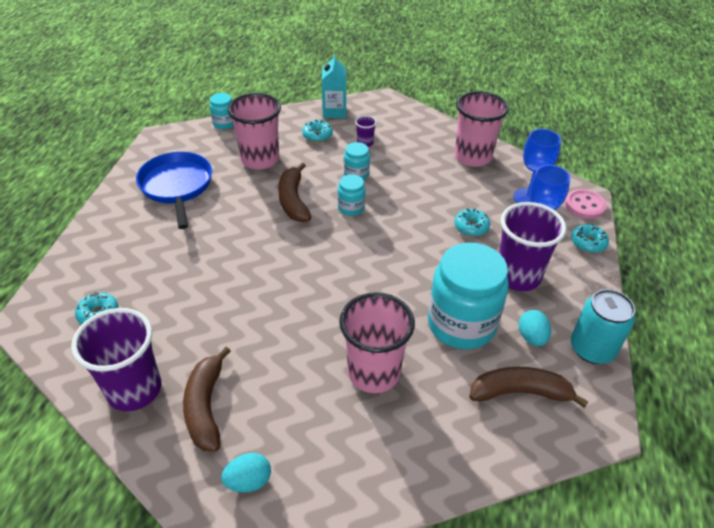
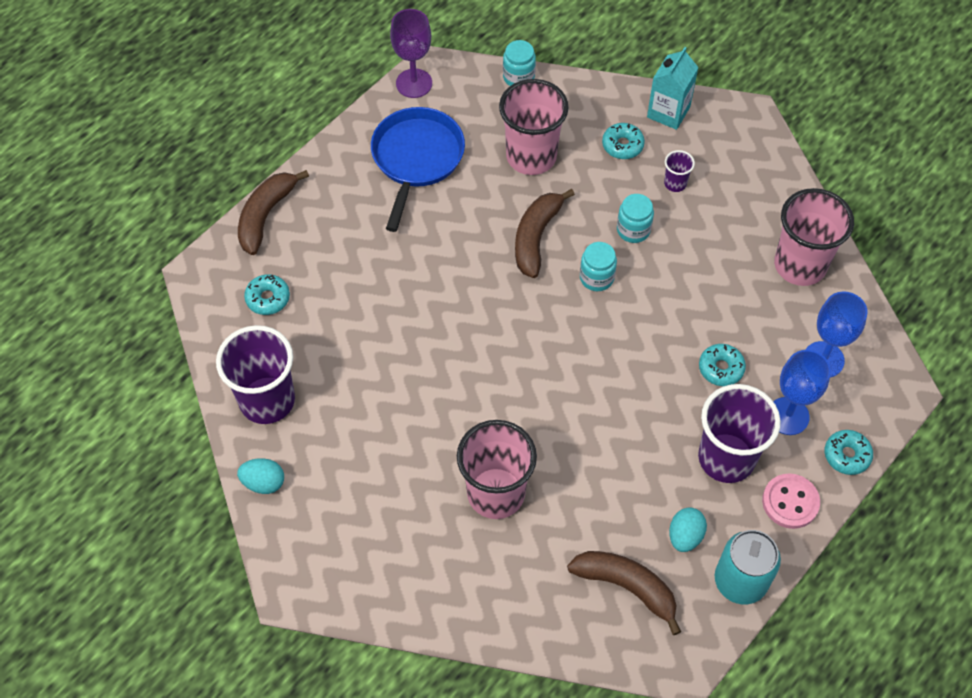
camera: 30 degrees right, 15 degrees up
brown banana [183,347,231,451] -> brown banana moved to [238,170,309,255]
turquoise egg [221,453,271,493] -> turquoise egg moved to [237,458,284,494]
turquoise jar [428,243,509,350] -> none
pink button [565,189,607,219] -> pink button moved to [762,474,820,529]
none -> purple goblet [390,9,432,98]

